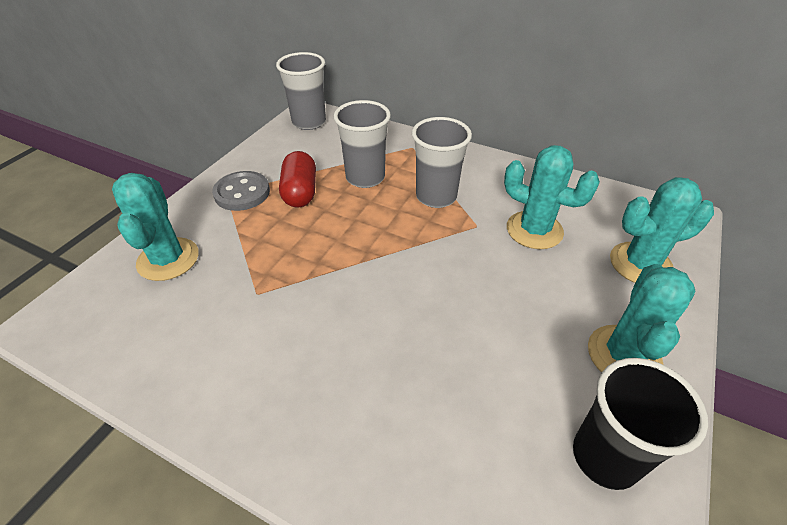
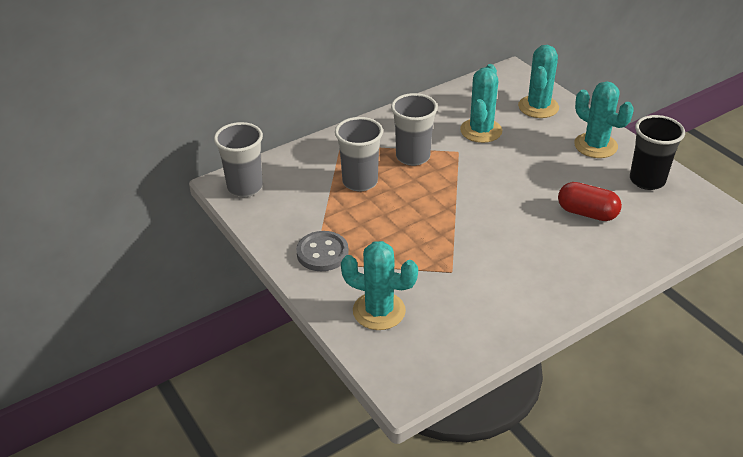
camera: 60 degrees left, 5 degrees down
red capsule [279,151,316,208] -> red capsule moved to [558,182,622,221]
turquoise cactus [504,145,600,249] -> turquoise cactus turned 45 degrees counterclockwise [460,64,502,143]

